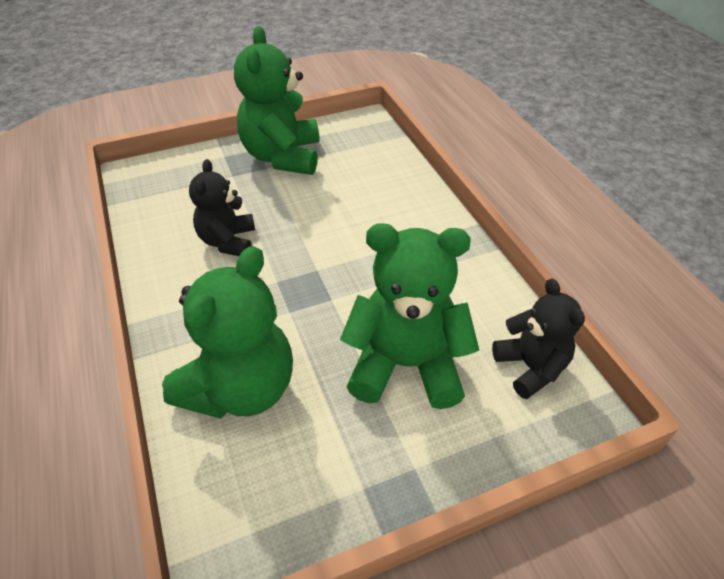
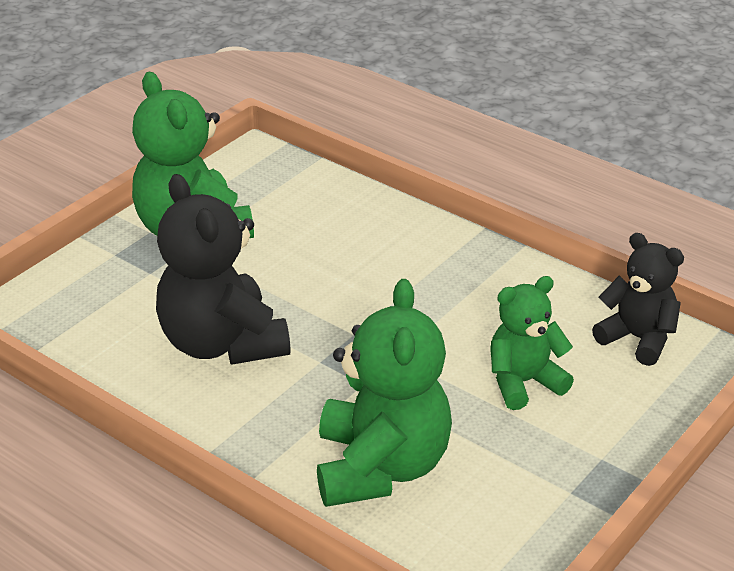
camera: 30 degrees left, 10 degrees down
black teddy bear [189,159,255,256] -> black teddy bear [156,174,291,365], size x1.62
green teddy bear [340,223,479,409] -> green teddy bear [491,276,574,410], size x0.62

